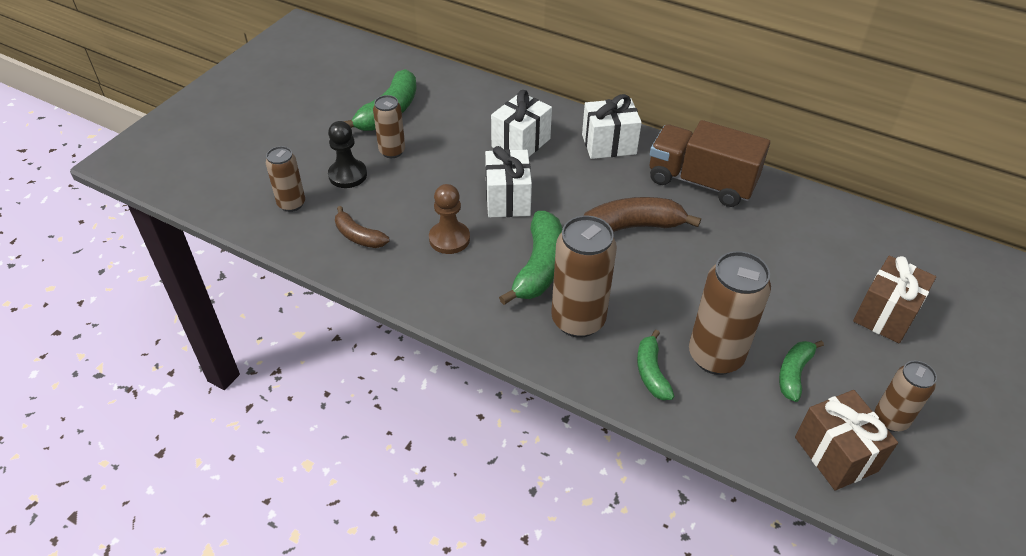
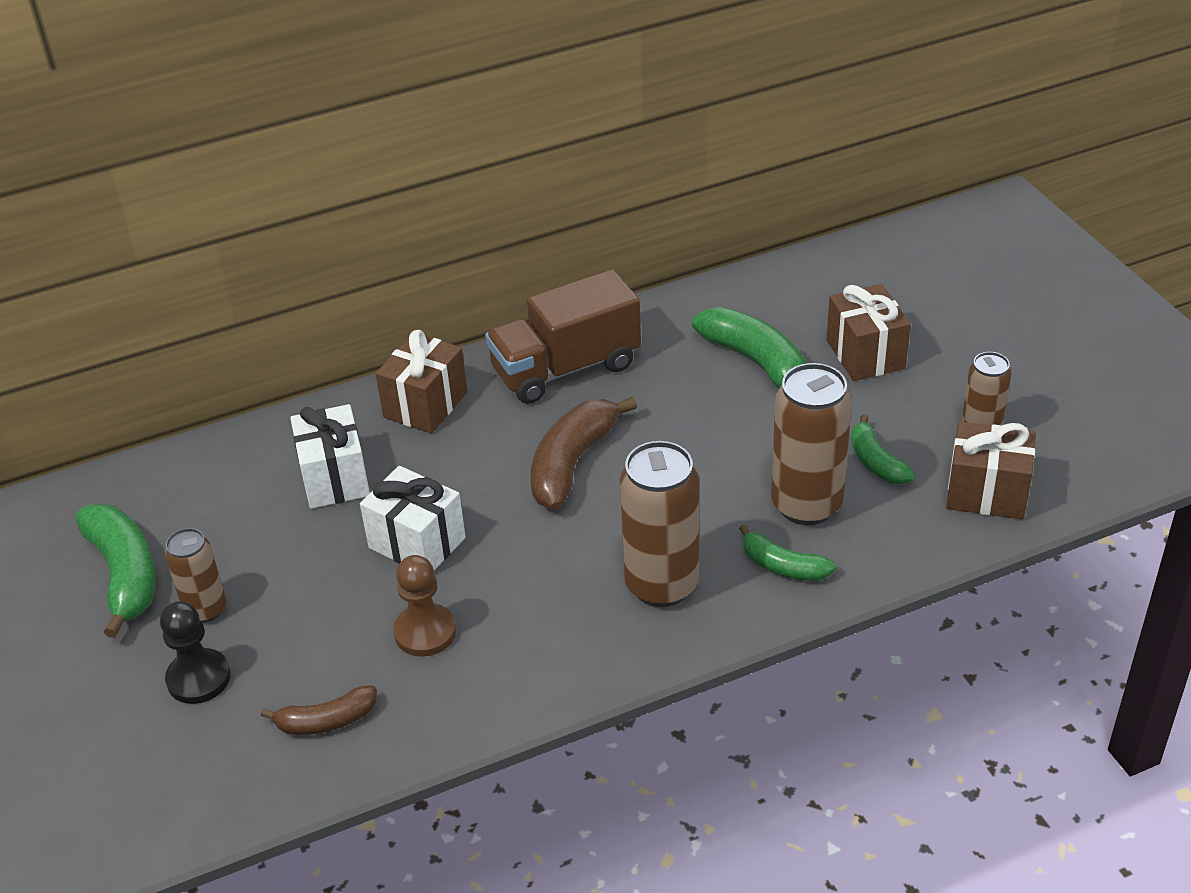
camera: 50 degrees left, 5 degrees down
brown can [266,146,305,212] -> none
green banana [499,211,562,305] -> green banana moved to [692,307,806,388]
white gift [582,94,642,159] -> brown gift [376,330,468,433]

